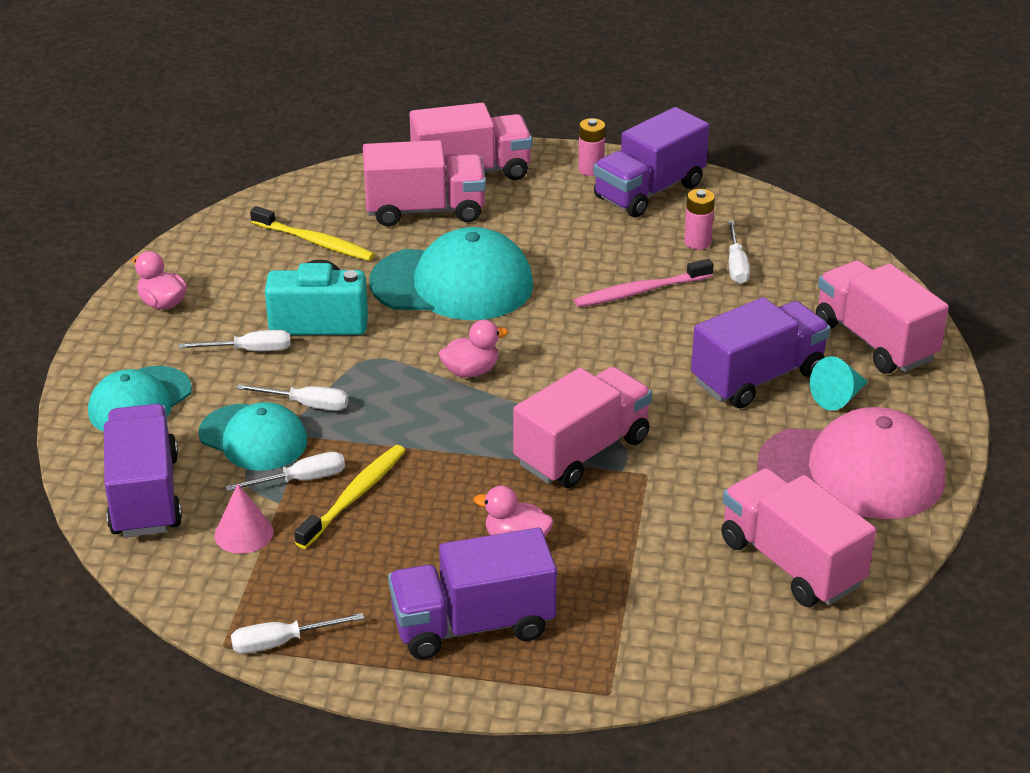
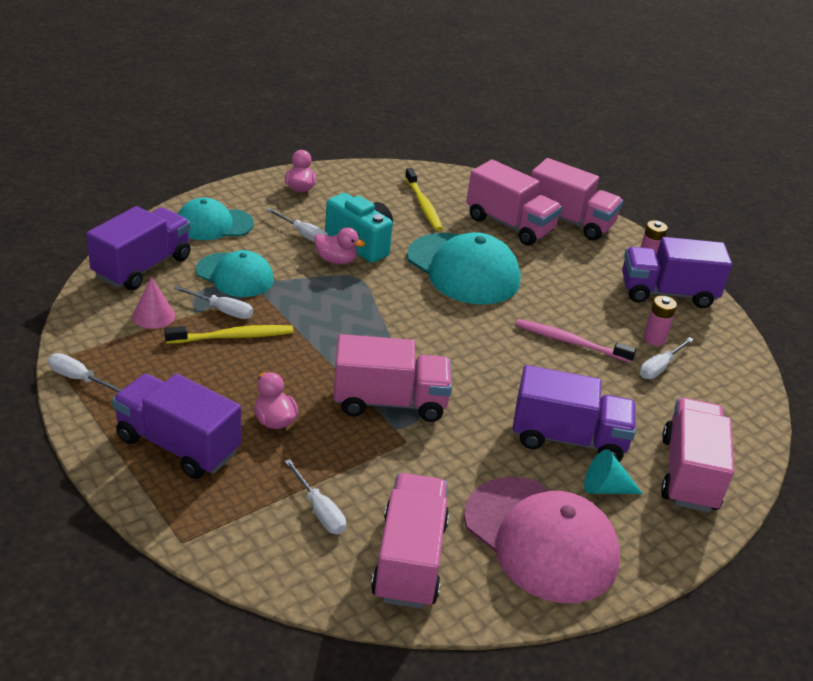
camera: 40 degrees right, 0 degrees up
turquoise cap [199,402,307,471] -> turquoise cap turned 45 degrees counterclockwise [196,250,274,297]
white screwdriver [236,384,348,411] -> white screwdriver moved to [284,459,346,534]
pink duck [439,320,508,378] -> pink duck moved to [314,227,365,264]

